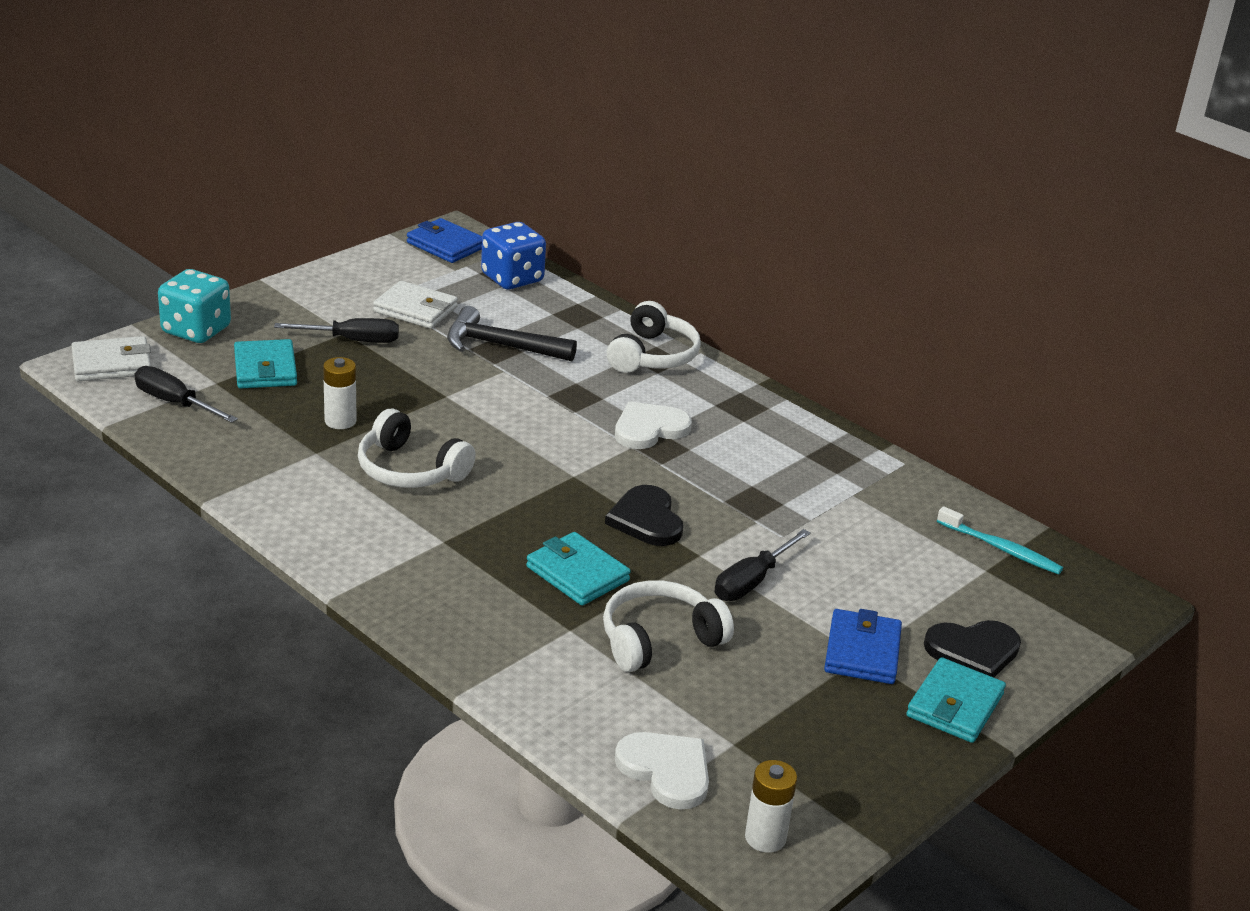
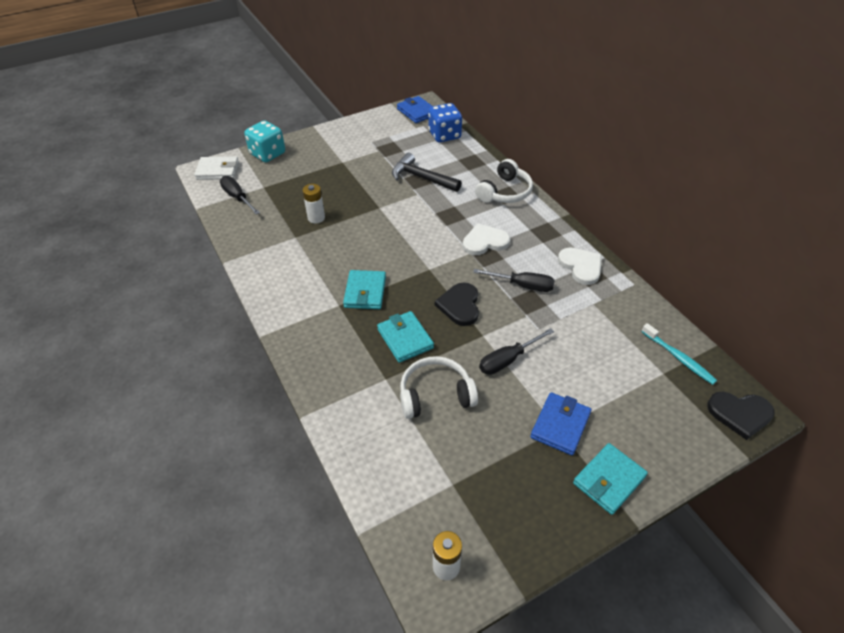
camera: 20 degrees right, 15 degrees up
turquoise wallet [234,339,297,389] -> turquoise wallet moved to [343,270,386,309]
black screwdriver [274,318,399,343] -> black screwdriver moved to [473,269,555,292]
white headphones [358,409,476,488] -> none
white wallet [373,281,458,329] -> none
white heart [615,732,709,810] -> white heart moved to [558,248,602,285]
black heart [924,620,1021,677] -> black heart moved to [707,392,775,440]

